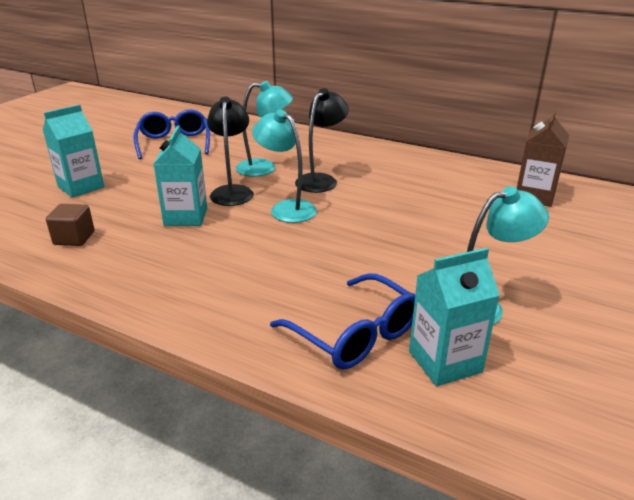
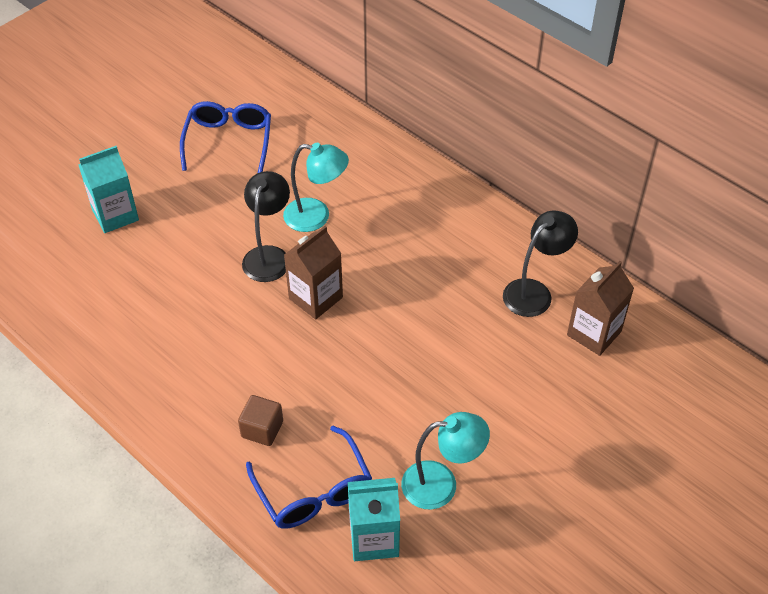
camera: 15 degrees right, 20 degrees up
brown cube [46,204,94,246] -> brown cube moved to [238,395,283,446]
turquoise carton [154,126,207,226] -> none
turquoise lamp [252,110,317,223] -> brown carton [284,226,343,319]
black lamp [295,88,349,193] -> black lamp moved to [503,211,578,317]

